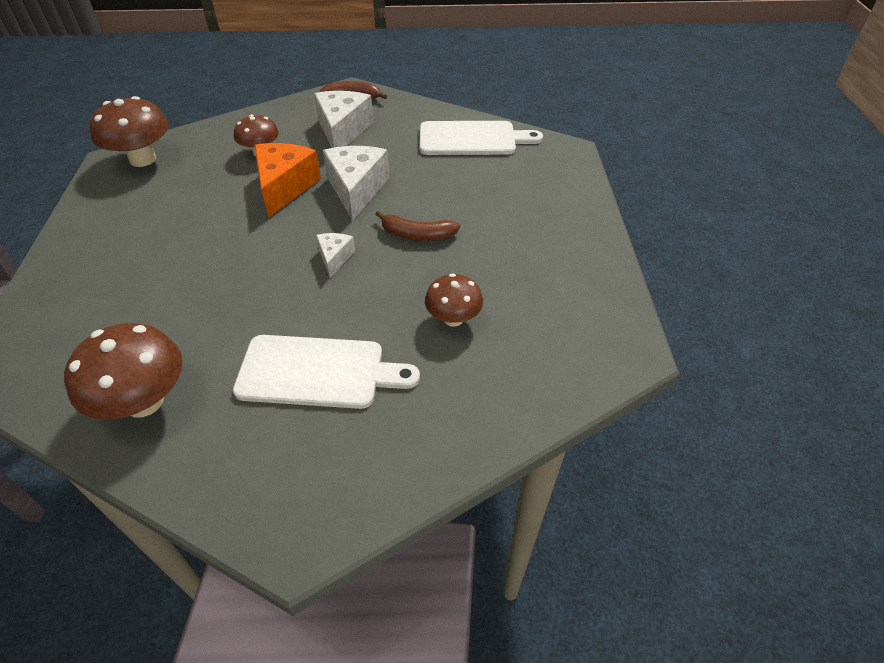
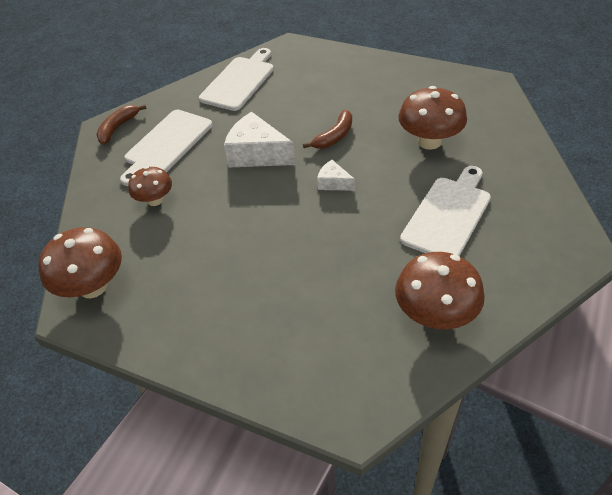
camera: 60 degrees left, 0 degrees up
orange cheese [254,143,321,217] -> none
white cheese [314,91,374,148] -> white cutting board [120,110,212,186]
brown mushroom [425,273,483,327] -> brown mushroom [398,86,467,150], size x1.61

